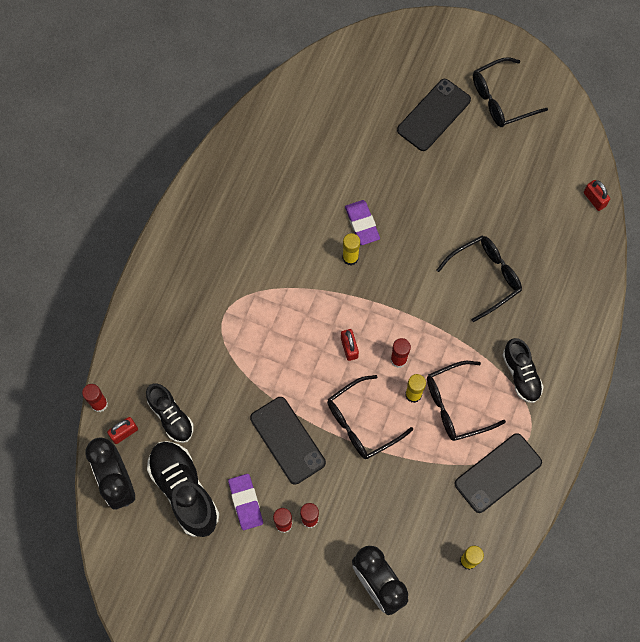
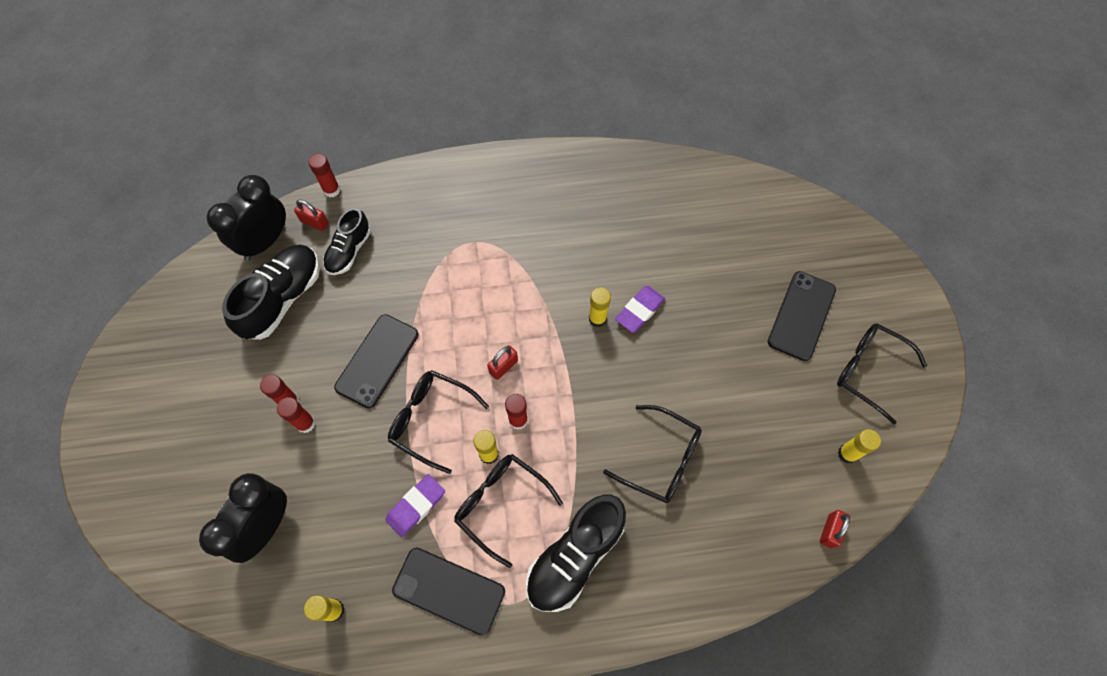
camera: 60 degrees right, 5 degrees down
purple eraser [228,474,263,530] -> purple eraser moved to [385,474,445,537]
black phone [397,79,471,151] -> black phone turned 75 degrees counterclockwise [768,271,836,361]
black shoe [502,338,544,403] -> black shoe [526,494,626,612], size x1.60
none -> yellow glue stick [838,429,881,464]

